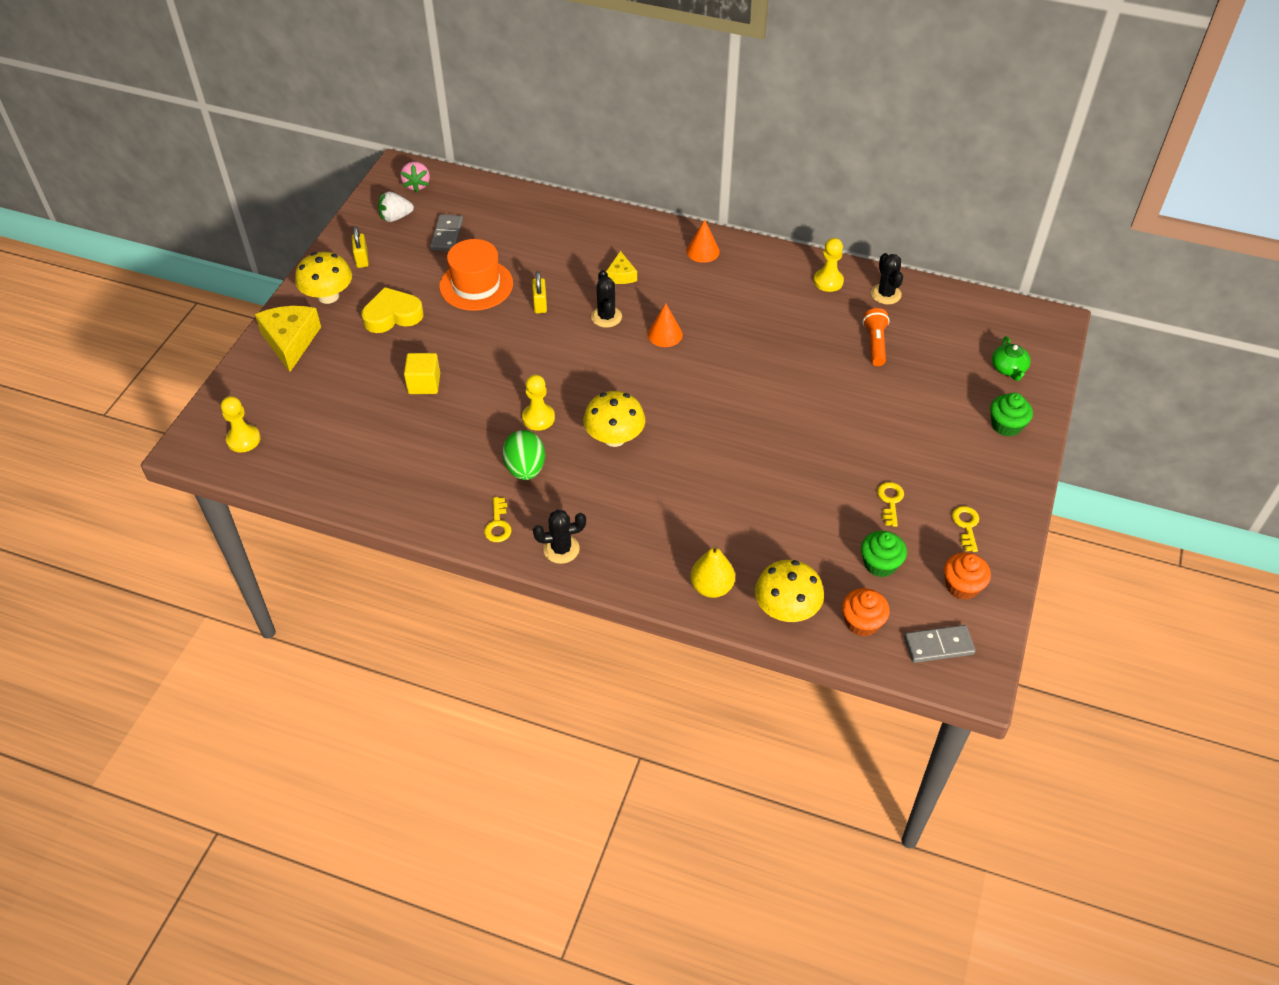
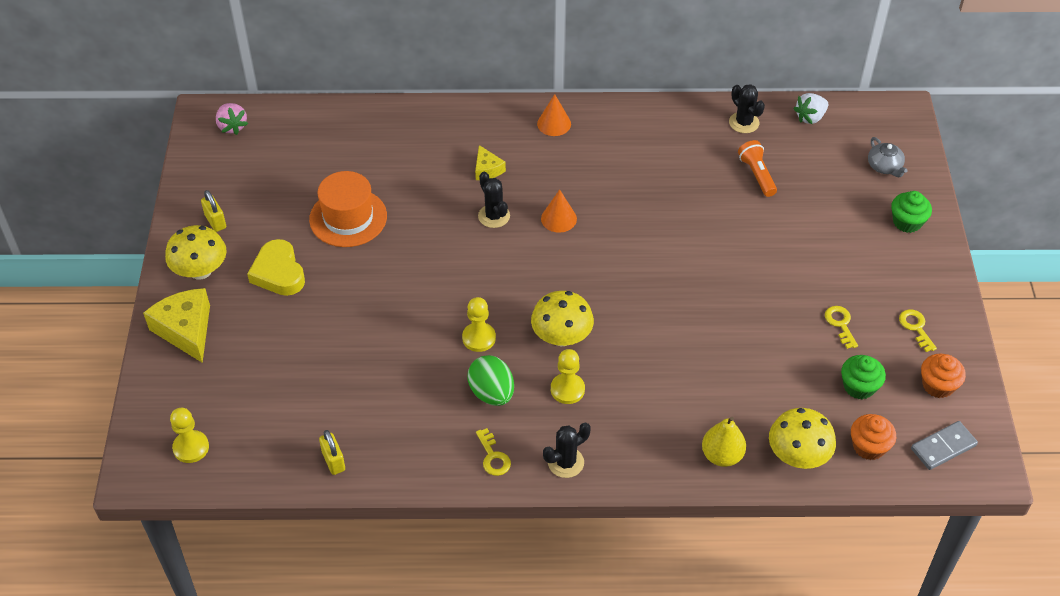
camera: 20 degrees left, 0 degrees up
yellow heart [362,287,424,333] -> yellow heart turned 75 degrees counterclockwise [247,239,305,296]
white strawberry [378,191,414,222] -> white strawberry moved to [793,93,828,124]
yellow cube [404,353,440,394] -> none
grey domino [430,214,463,251] -> none
yellow padlock [532,271,547,313] -> yellow padlock moved to [319,430,345,475]
yellow pawn [814,238,844,292] -> yellow pawn moved to [551,349,585,404]
green teapot [992,336,1031,381] -> grey teapot [868,137,908,177]

